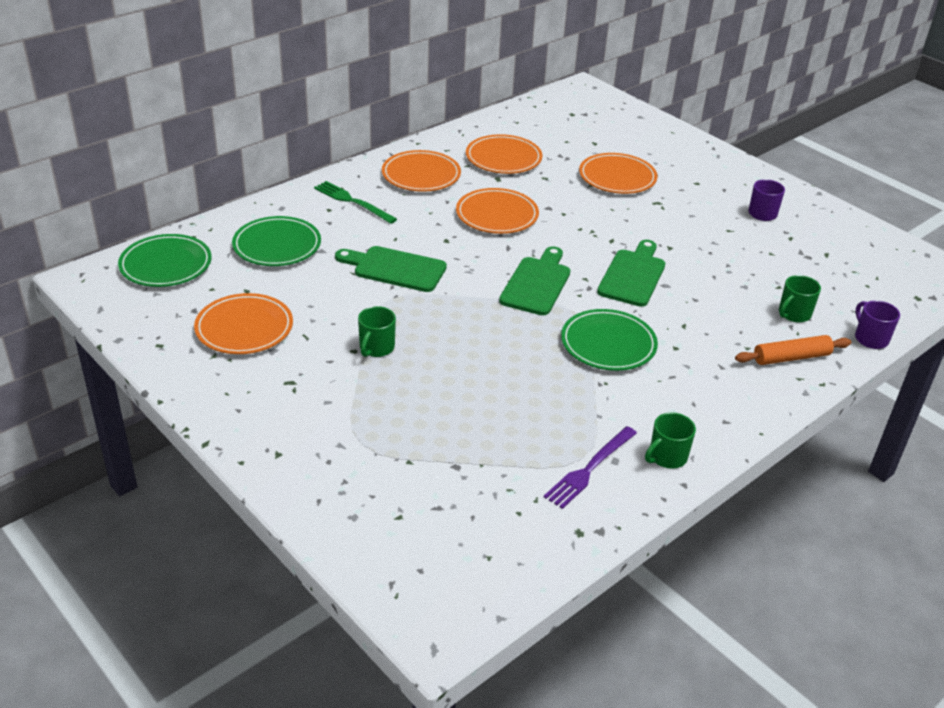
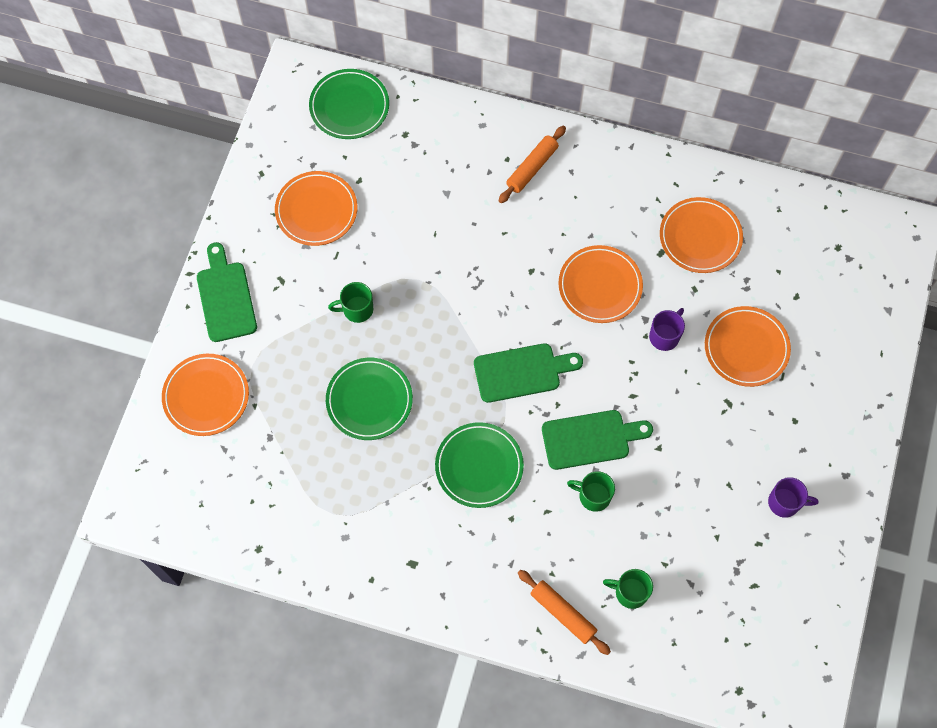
camera: 60 degrees right, 30 degrees up
green plate [232,216,321,266] -> green plate moved to [326,358,413,440]
green fork [314,181,397,224] -> orange rolling pin [499,126,566,203]
green cutting board [335,246,447,292] -> green cutting board moved to [197,242,257,342]
orange plate [382,150,461,192] -> orange plate moved to [162,354,249,436]
purple fork [544,426,637,509] -> none
green mug [645,412,696,469] -> green mug moved to [567,471,615,512]
purple mug [855,300,900,349] -> purple mug moved to [649,308,685,351]

